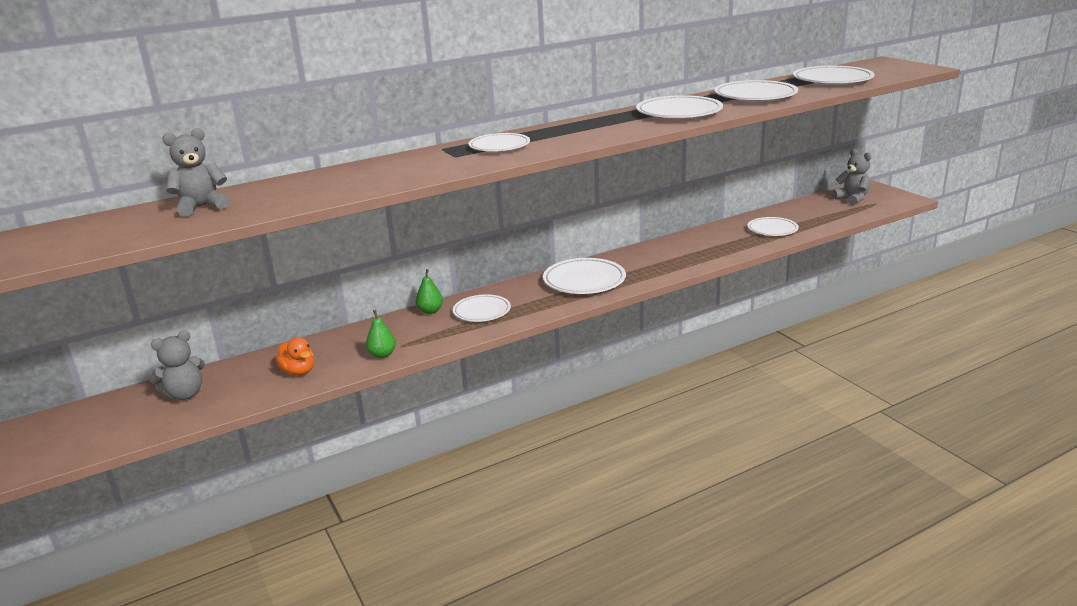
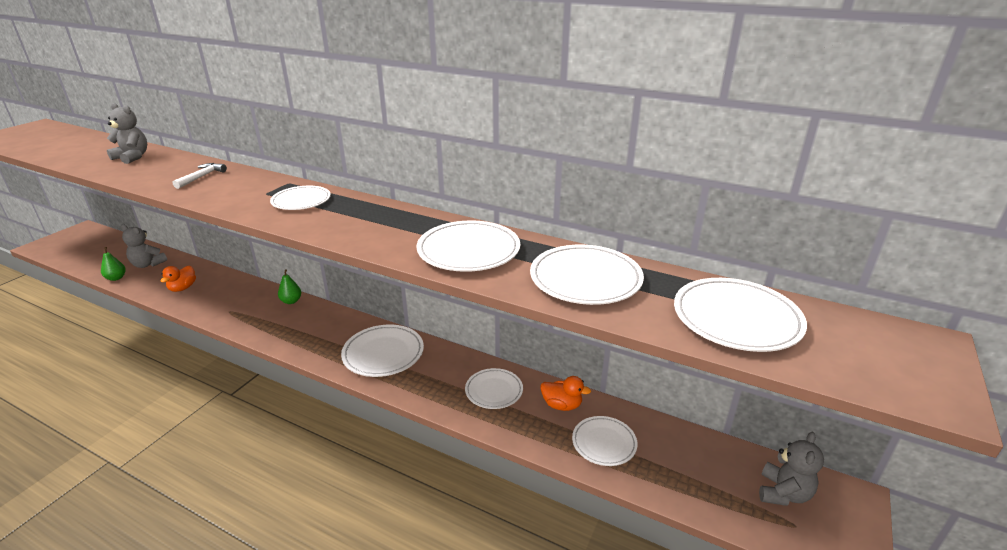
camera: 55 degrees right, 5 degrees up
green pear [366,310,396,358] -> green pear moved to [101,247,126,281]
white plate [453,294,511,322] -> white plate moved to [465,368,523,409]
none -> white hammer [173,163,227,189]
none -> orange duck [541,376,591,411]

